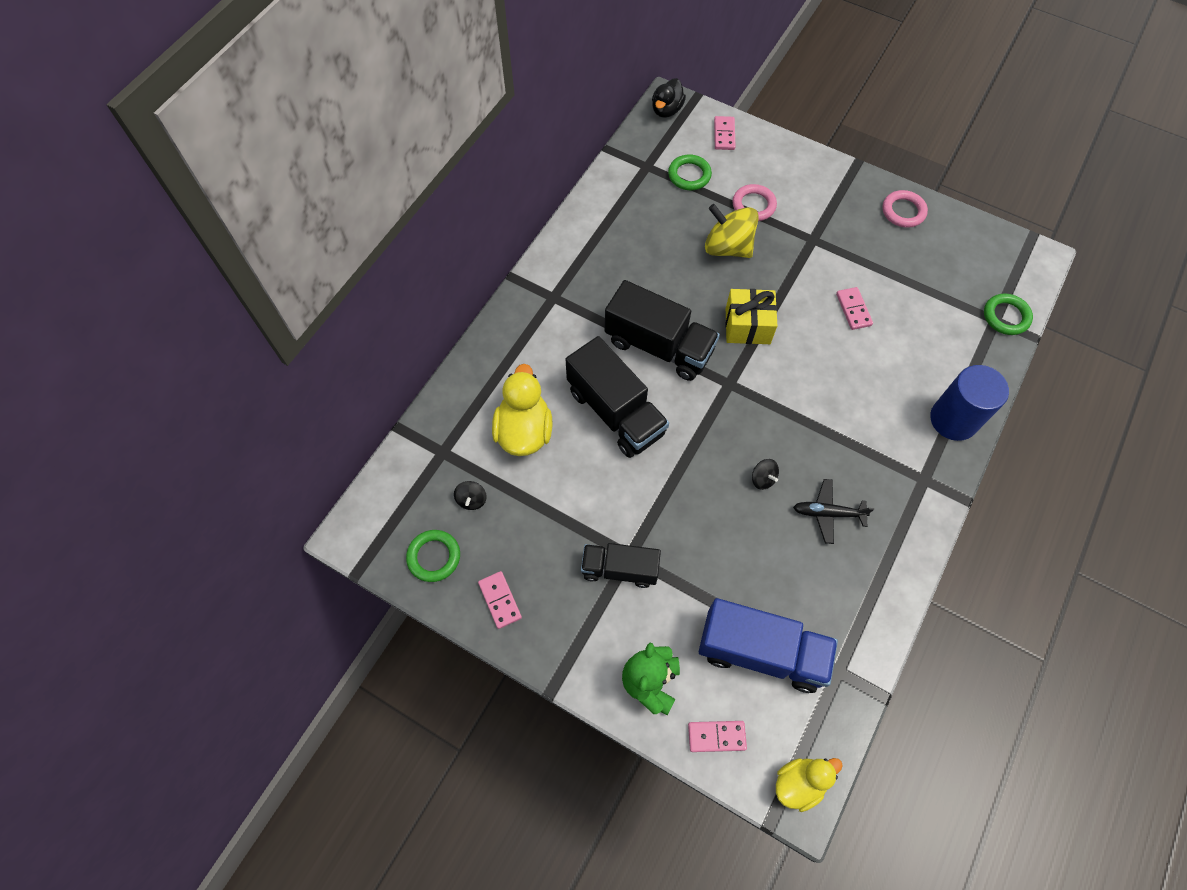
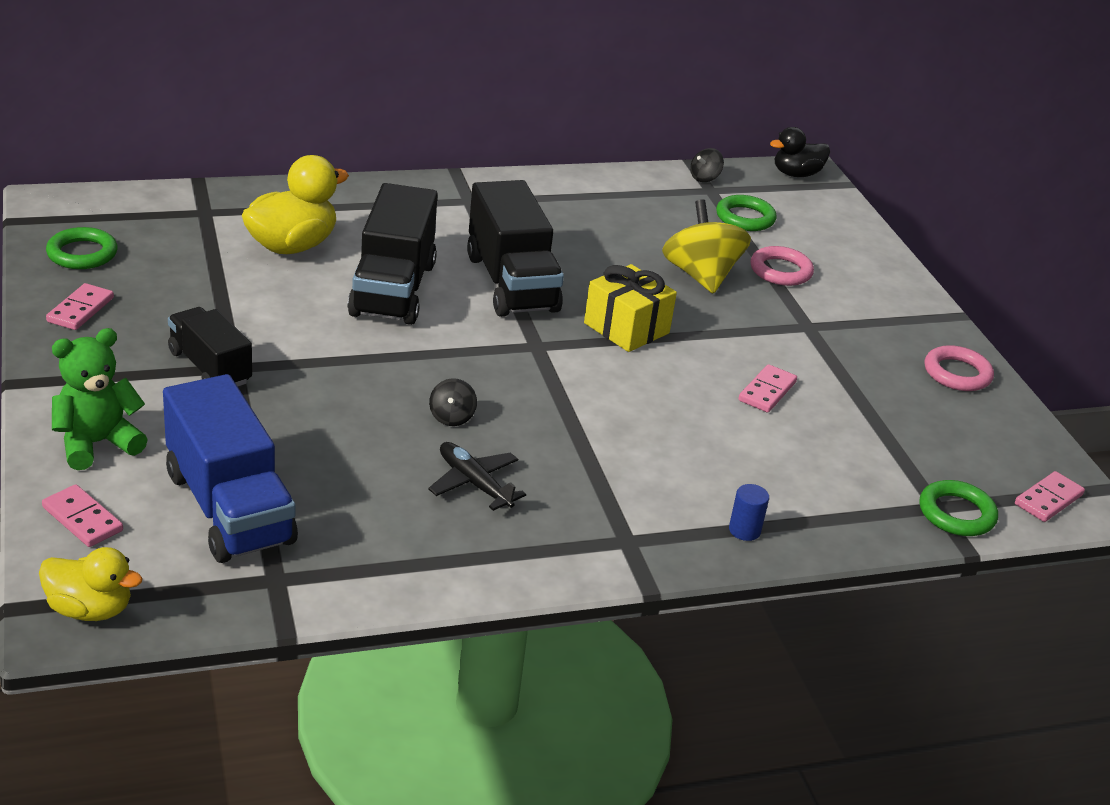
camera: 40 degrees right, 30 degrees down
black spinning top [454,481,487,510] -> black spinning top moved to [690,148,724,182]
pink domino [714,116,736,150] -> pink domino moved to [1015,471,1085,522]
blue cylinder [930,365,1009,441] -> blue cylinder [729,484,769,541], size x0.42

